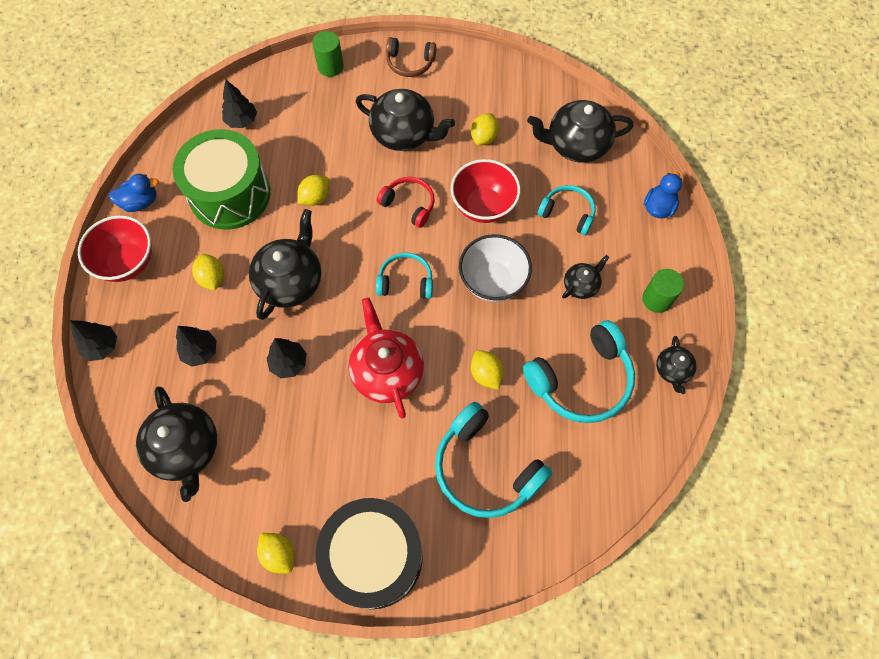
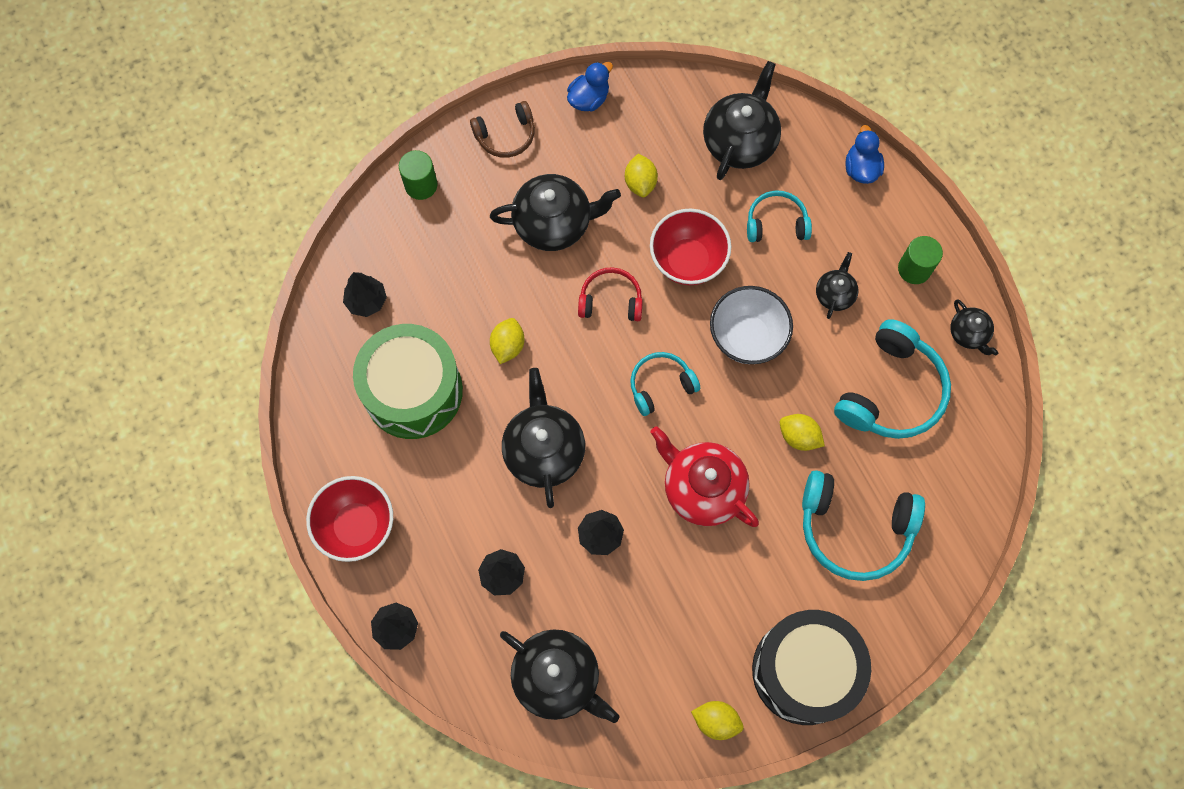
camera: 30 degrees left, 5 degrees up
blue duck [109,174,159,212] -> blue duck moved to [567,62,613,112]
yellow lemon [192,254,224,291] -> none
black teapot [527,100,634,163] -> black teapot turned 150 degrees clockwise [703,61,781,180]

